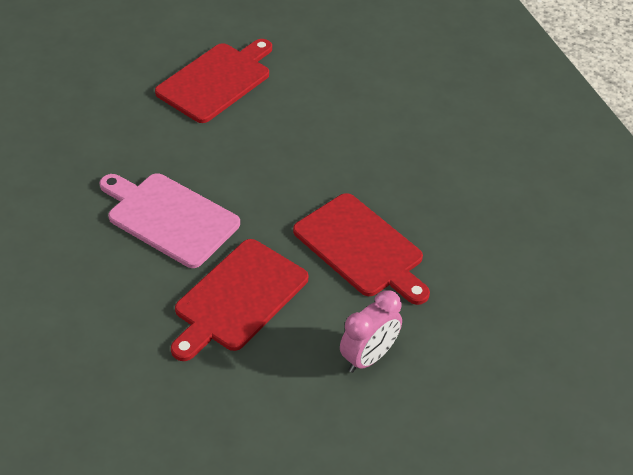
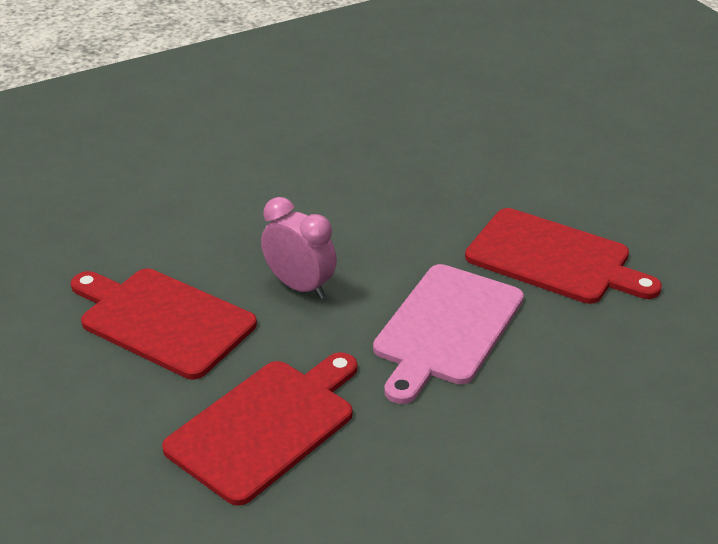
camera: 95 degrees left, 10 degrees down
red cutting board [293,193,430,305] -> red cutting board moved to [162,352,357,506]
pink clock [340,290,402,373] -> pink clock moved to [261,197,337,299]

